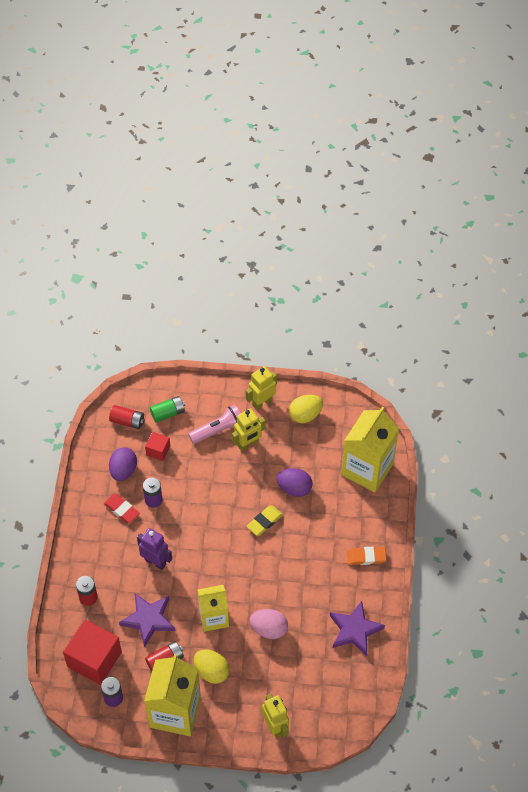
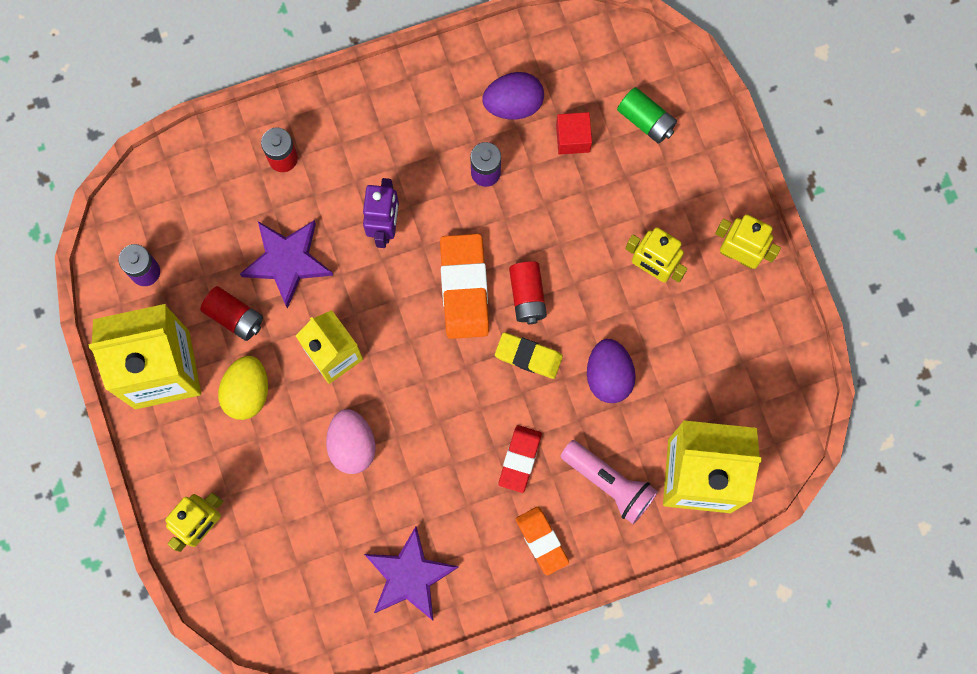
camera: 65 degrees right, 20 degrees up
red cube [63,619,122,685] -> none
red eraser [104,494,140,523] -> red eraser moved to [498,425,542,493]
red battery [109,405,145,429] -> red battery moved to [509,261,547,324]
pink flashlight [188,405,241,444] -> pink flashlight moved to [560,440,658,524]
yellow egg [289,395,323,423] -> none
none -> orange eraser [440,234,489,339]

